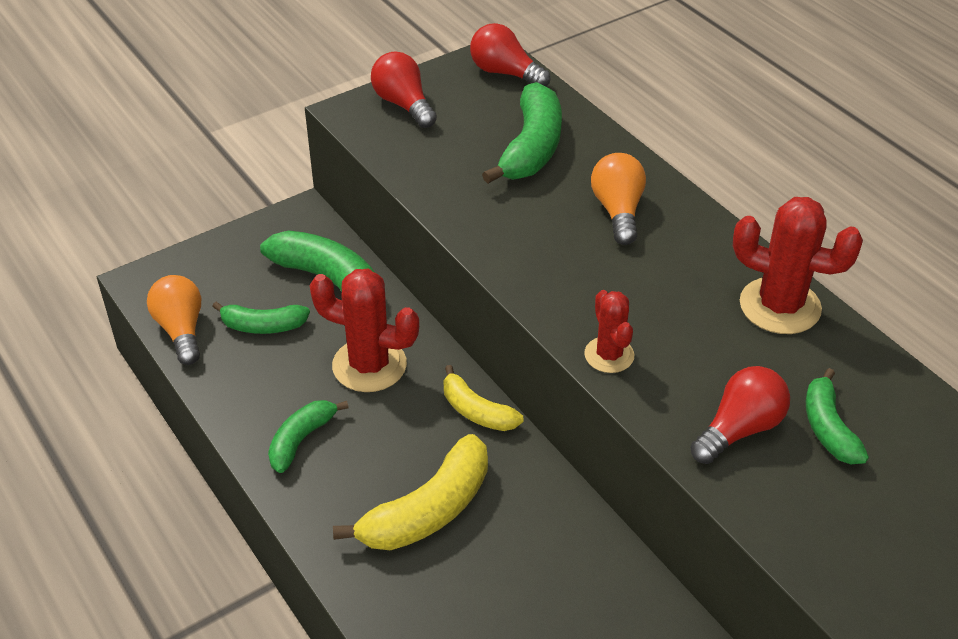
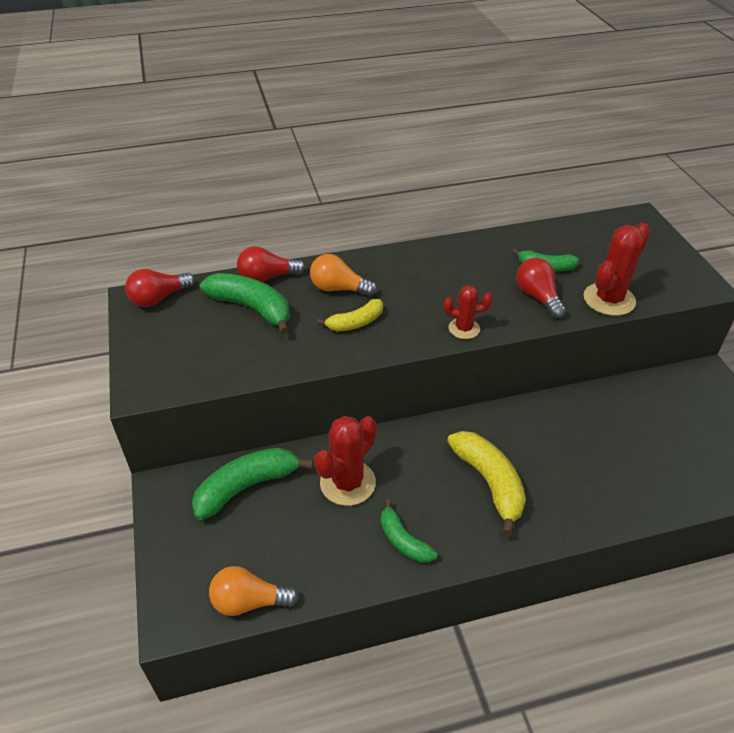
camera: 70 degrees left, 0 degrees up
green banana [212,302,310,334] -> none
red light bulb [371,51,437,128] -> red light bulb moved to [237,246,306,282]
yellow banana [444,365,523,431] -> yellow banana moved to [317,299,383,331]
red cactus [733,197,863,334] -> red cactus moved to [583,223,650,316]

